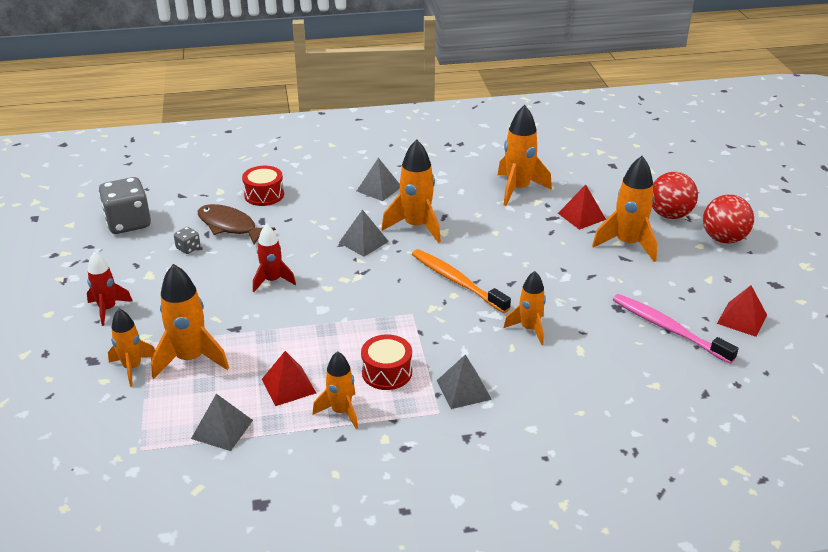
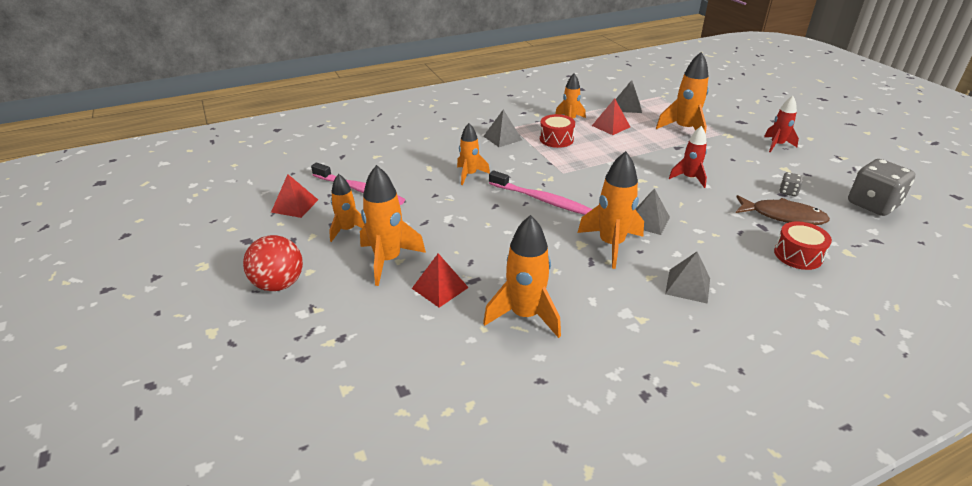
camera: 165 degrees right, 0 degrees up
orange rocket [108,309,155,387] -> orange rocket moved to [329,174,364,242]
orange toothbrush [412,249,511,313] -> pink toothbrush [489,170,592,215]
red ball [652,172,698,219] -> none

